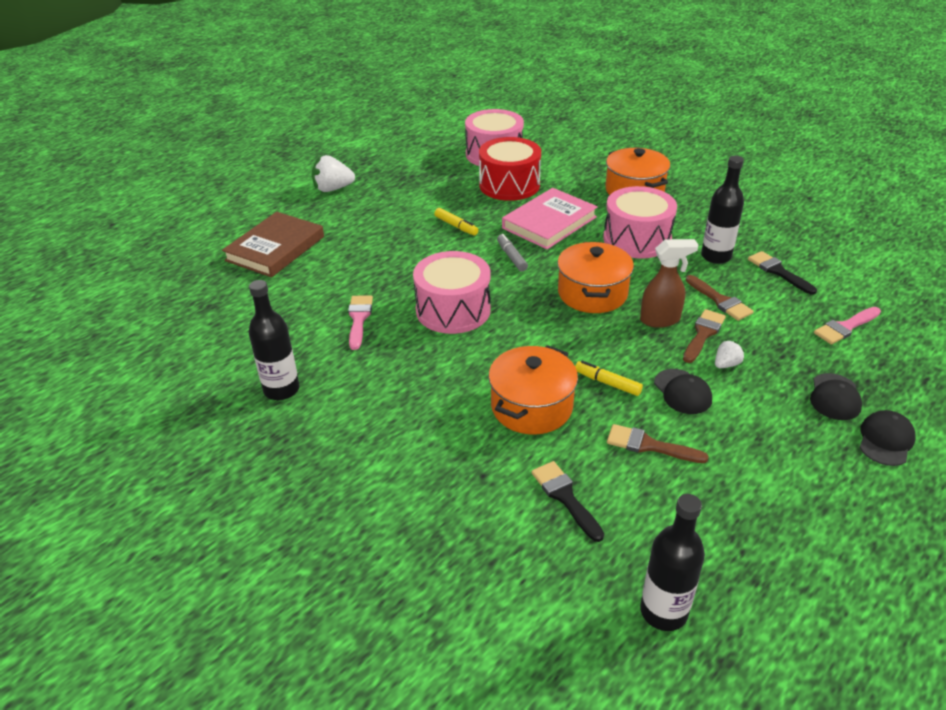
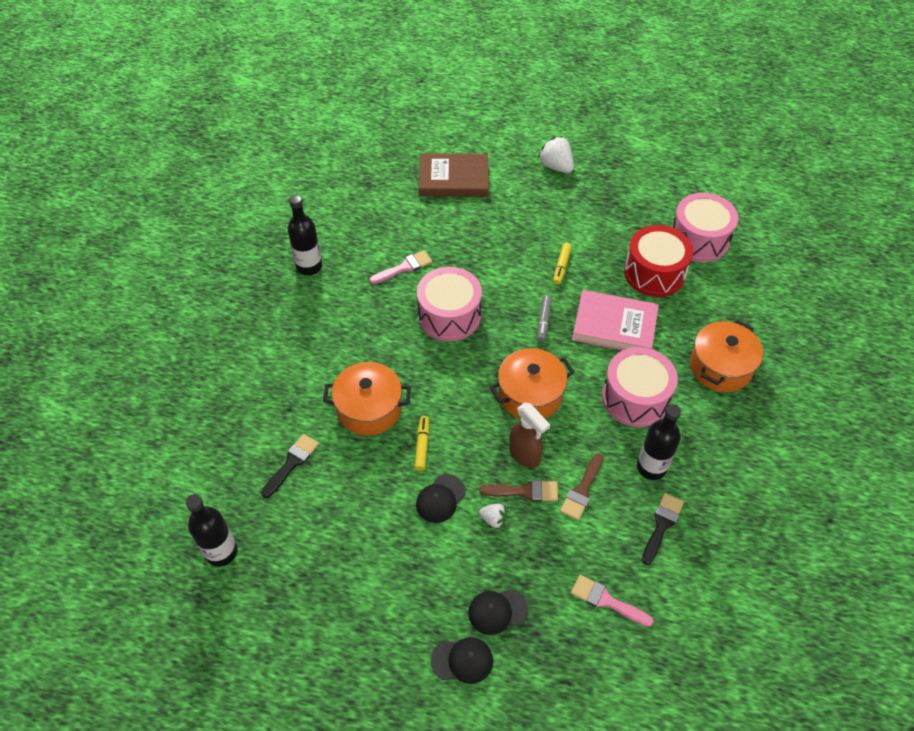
camera: 60 degrees right, 15 degrees up
grey marker [497,234,528,272] -> grey marker turned 150 degrees clockwise [537,296,552,342]
brown brush [607,424,709,463] -> none

